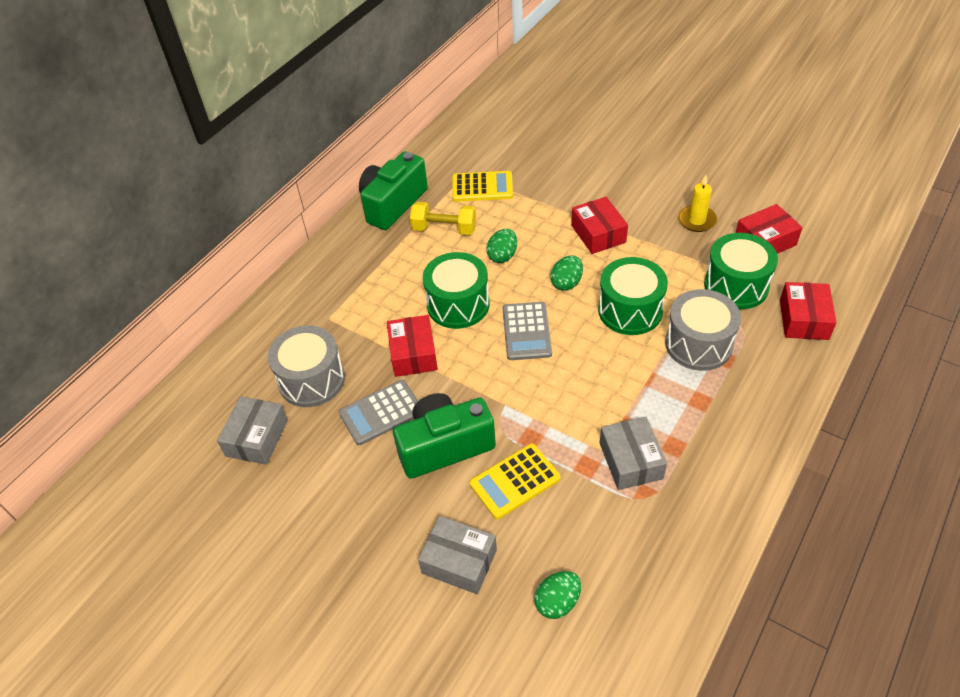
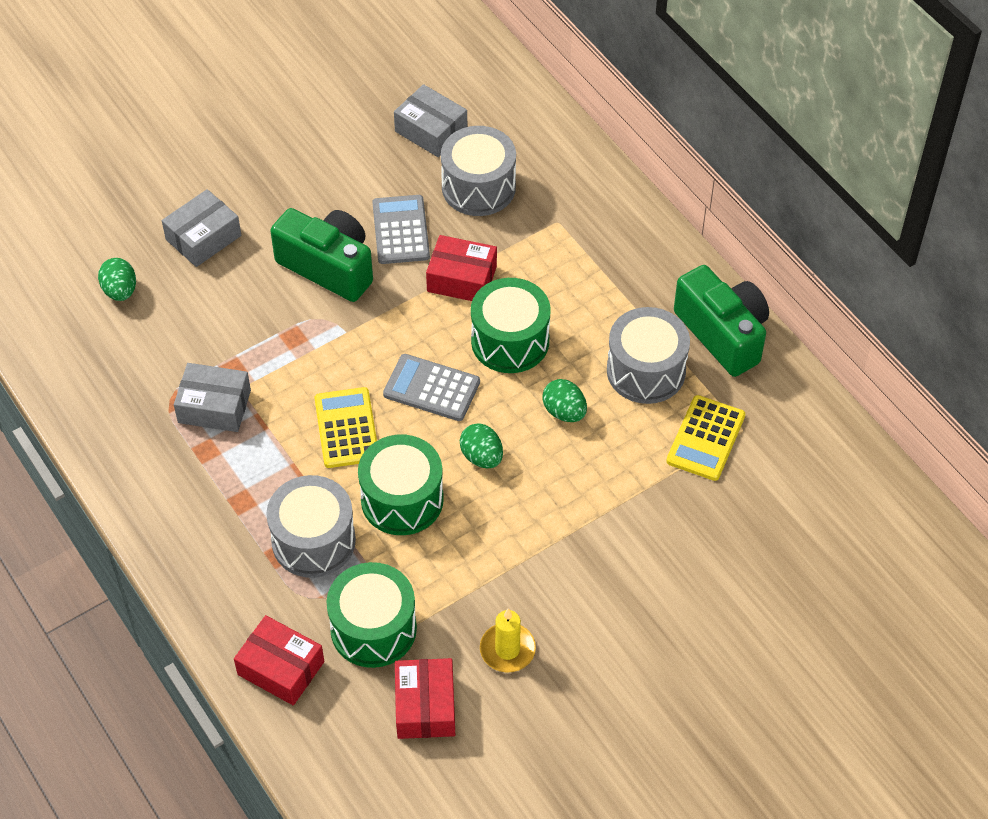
camera: 110 degrees right, 5 degrees up
green camera [393,393,496,479] -> green camera turned 60 degrees counterclockwise [270,208,373,302]
yellow dumbbell [410,202,476,235] -> grey drum [607,307,690,404]
yellow calculator [470,444,561,519] -> yellow calculator moved to [315,387,377,468]
red box [571,197,628,254] -> none

